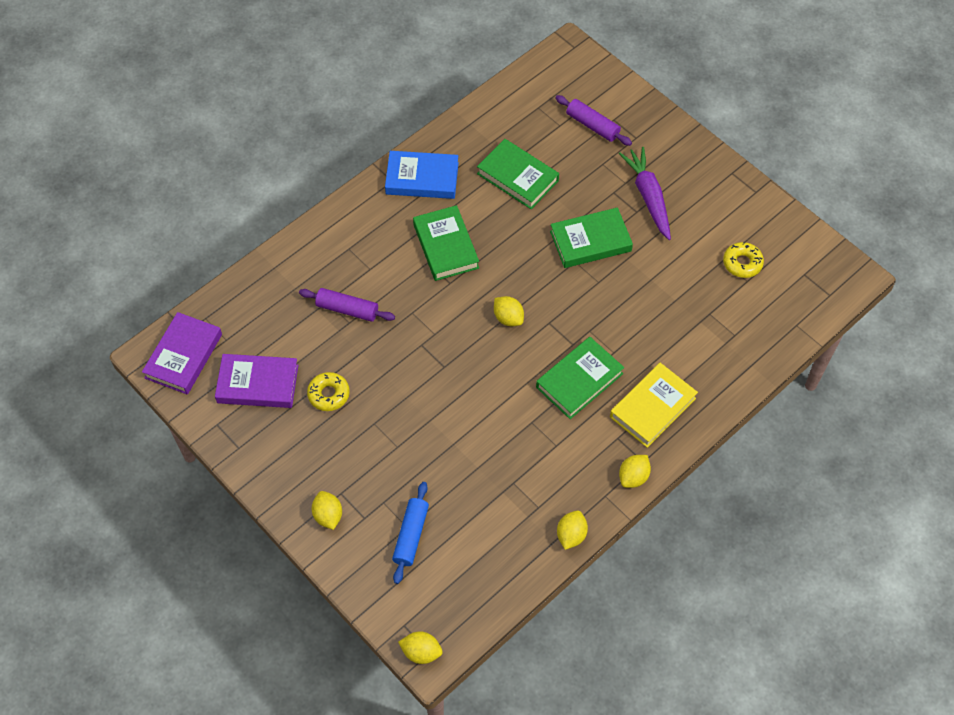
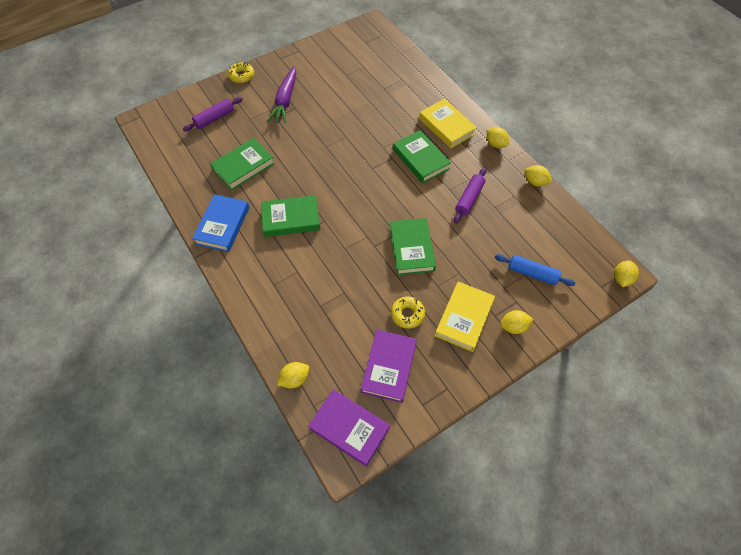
camera: 80 degrees left, 0 degrees up
purple rolling pin [299,288,395,322] -> purple rolling pin moved to [454,168,486,223]
yellow lemon [494,296,524,326] -> yellow lemon moved to [277,362,309,389]
green book [550,207,633,268] -> green book moved to [390,218,436,275]
purple carrot [619,147,671,240] -> purple carrot turned 75 degrees counterclockwise [267,66,296,123]
yellow donut [723,242,764,278] -> yellow donut moved to [228,62,254,83]
none -> yellow book [435,282,495,352]

